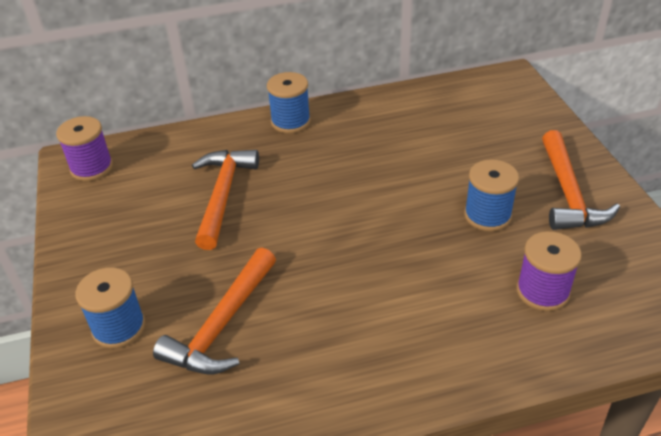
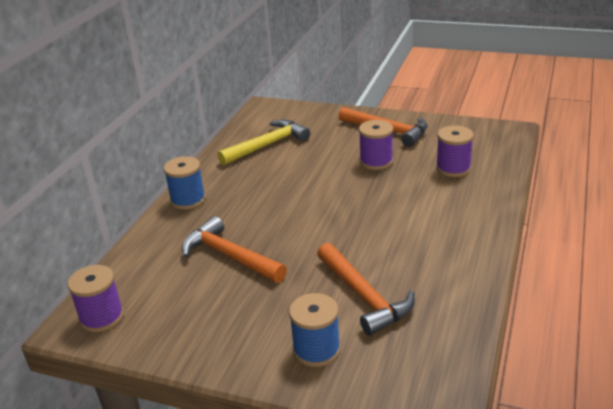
camera: 55 degrees left, 10 degrees down
blue spool [464,159,519,231] -> purple spool [359,120,393,170]
none -> yellow hammer [217,119,310,165]

